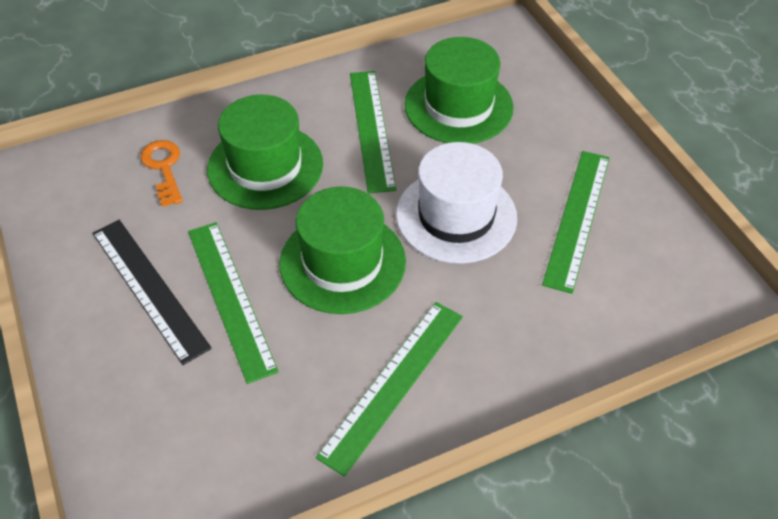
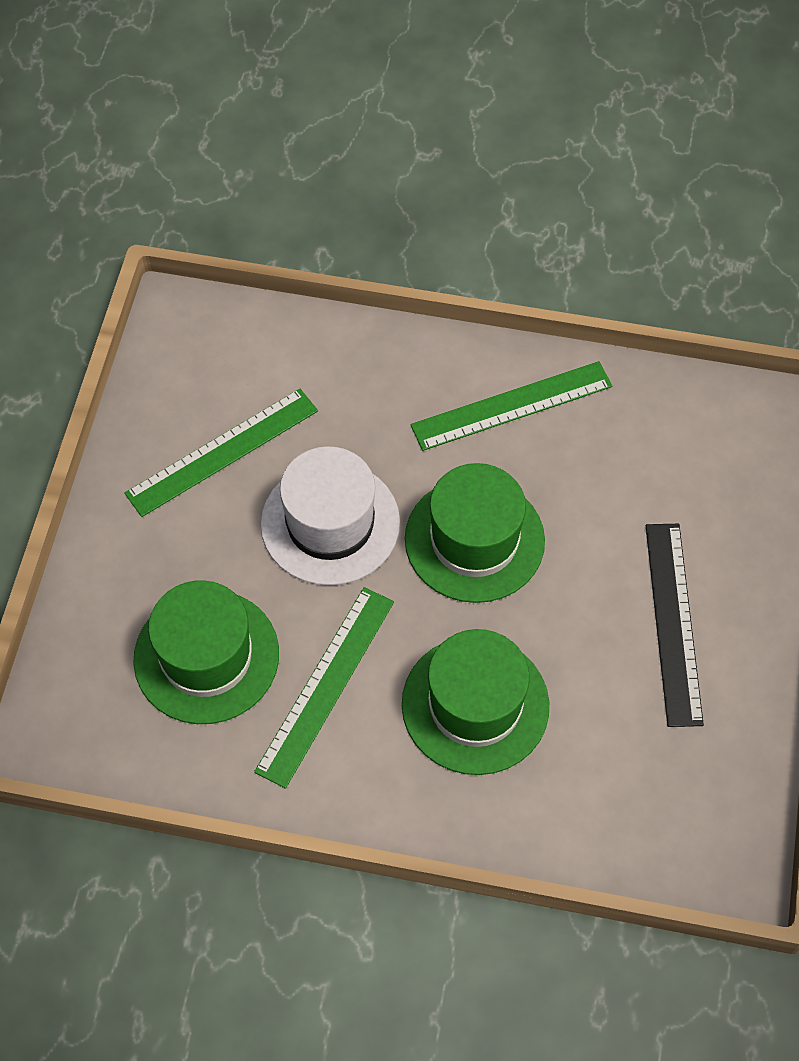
camera: 145 degrees left, 10 degrees up
orange key [140,140,183,207] -> none
green ruler [188,222,279,384] -> none

